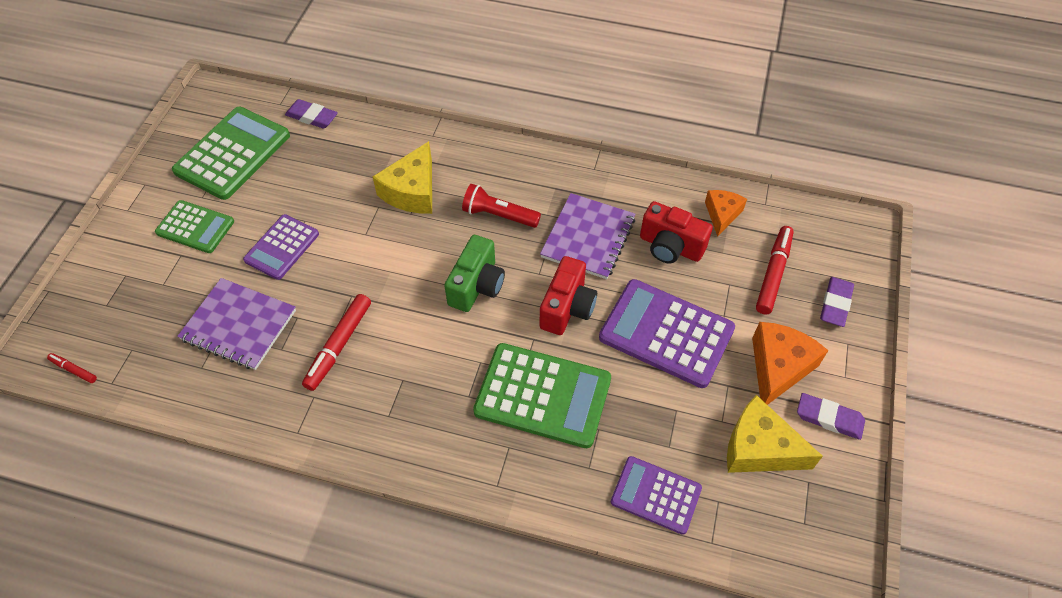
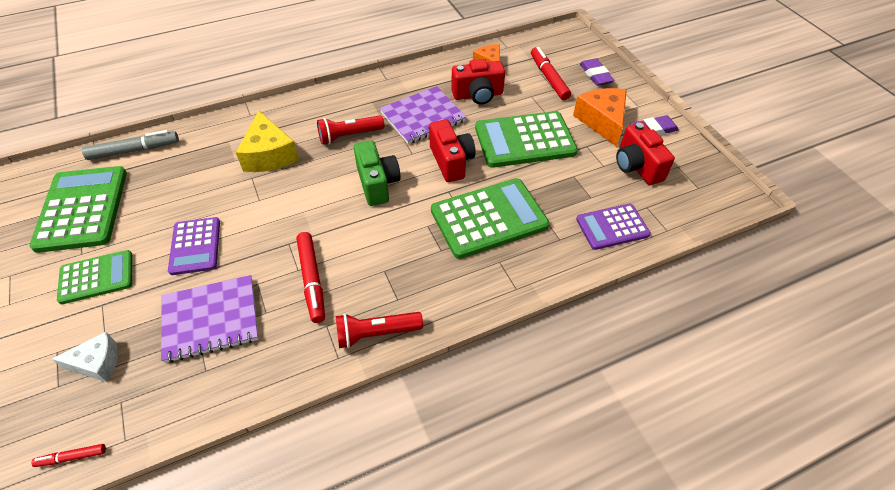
camera: 40 degrees left, 5 degrees down
purple eraser [285,99,338,129] -> grey marker [82,130,179,160]
purple notebook [540,193,635,279] -> purple notebook turned 75 degrees clockwise [380,86,466,144]
purple calculator [599,279,735,388] -> green calculator [475,111,578,168]
yellow cheese [727,395,823,473] -> red camera [616,122,675,185]
none -> white cheese [52,332,118,382]
none -> red flashlight [336,312,423,348]

